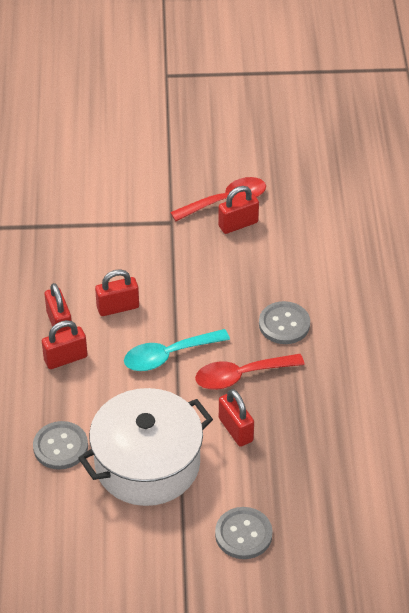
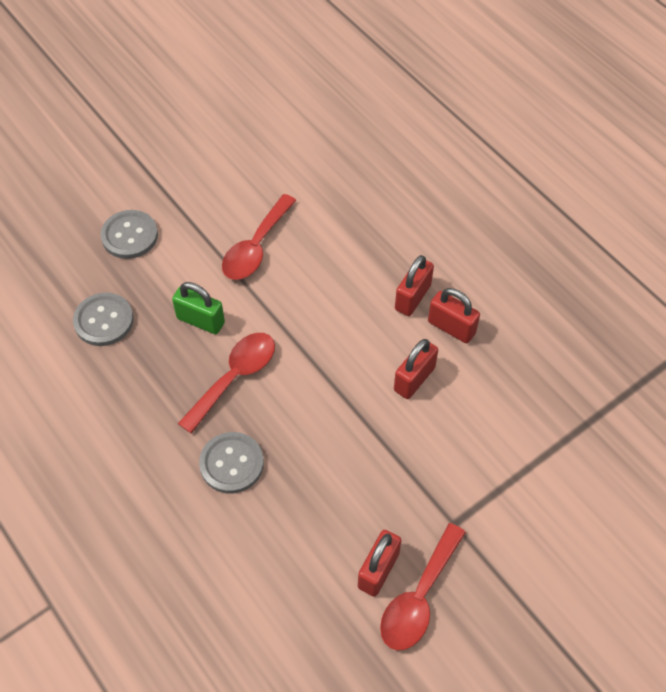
camera: 145 degrees right, 10 degrees up
grey button [33,421,88,470] -> grey button moved to [73,293,134,346]
white pot [78,388,213,506] -> red spoon [222,194,297,280]
turquoise spoon [124,329,230,371] -> none
red padlock [219,389,254,447] -> green padlock [172,282,225,334]

